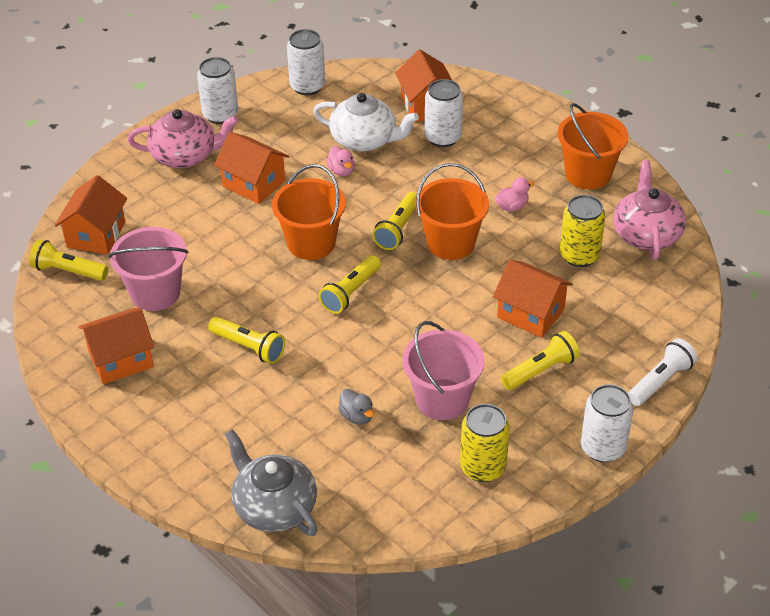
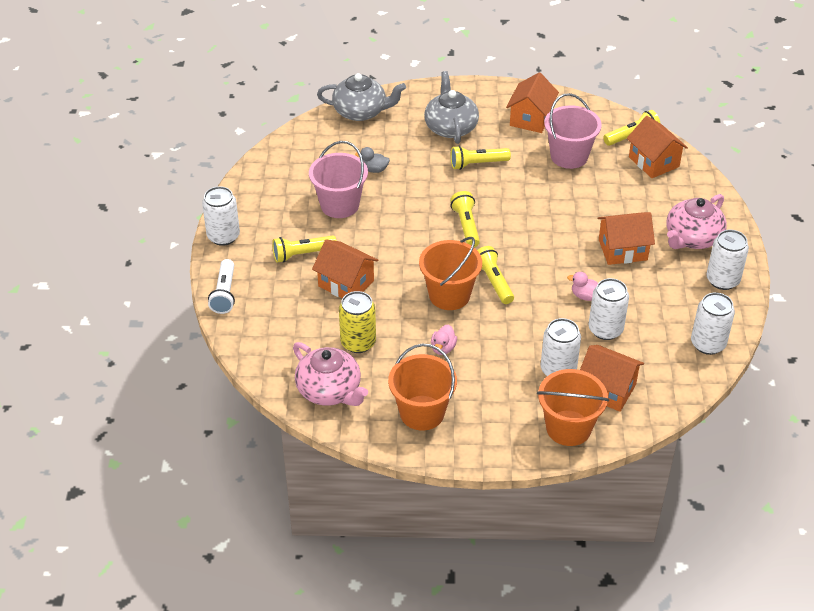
camera: 135 degrees right, 0 degrees up
orange bucket [272,164,346,260] -> orange bucket moved to [537,369,609,446]
white teapot [313,93,419,152] -> white can [589,278,629,340]
yellow can [460,404,510,482] -> none
orange house [493,260,573,338] -> orange house turned 45 degrees clockwise [312,239,378,298]
yellow flashlight [501,331,580,390] -> yellow flashlight turned 60 degrees clockwise [272,236,336,263]
none -> grey teapot [424,71,479,144]

